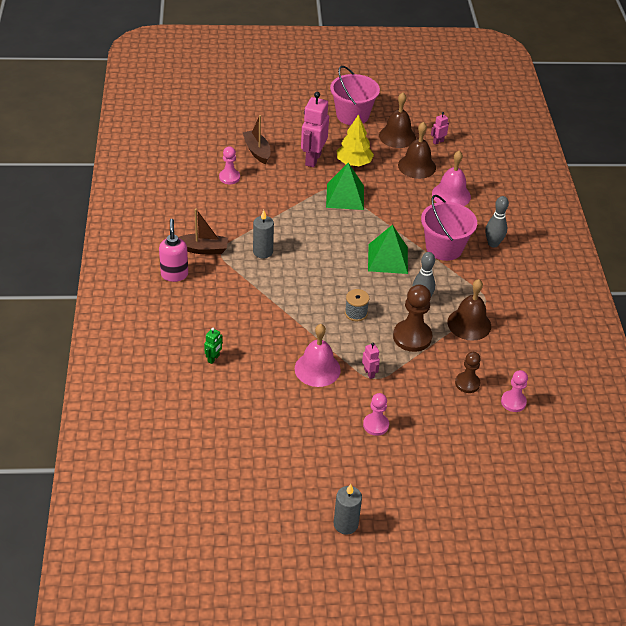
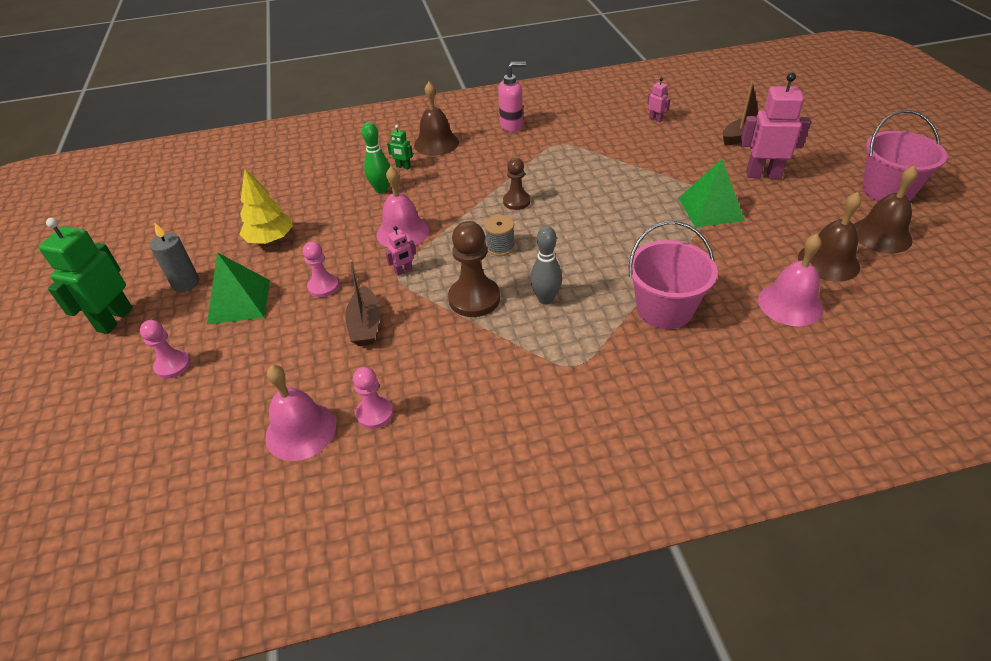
camera: 85 degrees right, 0 degrees up
brown boat [178,208,228,254] -> brown boat moved to [345,260,381,346]
pink pawn [219,146,240,184] -> pink pawn moved to [140,320,190,379]
grey candle [253,210,274,259] -> none
yellow tree [337,114,374,166] -> yellow tree moved to [239,169,293,244]
green pyramid [368,225,408,274] -> green pyramid moved to [207,252,270,325]
pink robot [431,112,449,145] -> pink robot moved to [647,78,670,122]
brown bell [447,279,491,341] -> brown bell moved to [414,82,459,156]
brown pawn [455,352,481,393] -> brown pawn moved to [503,158,530,210]
grey bowling pin [485,196,509,248] -> none
none -> green robot [39,218,133,334]
none -> pink bell [265,365,336,461]
none -> green bowling pin [362,122,390,193]

